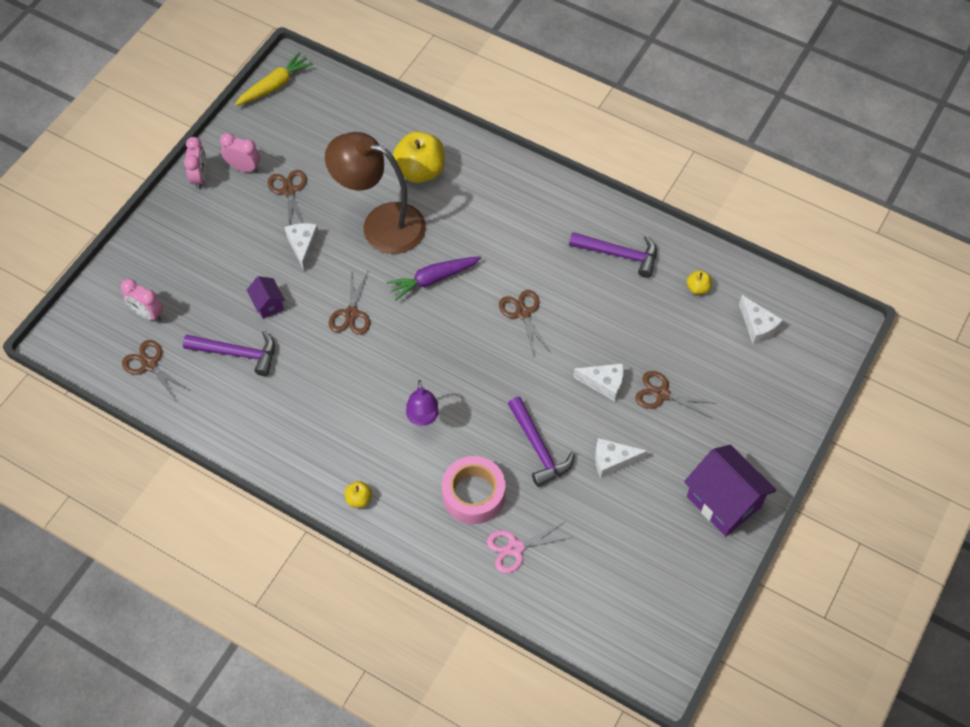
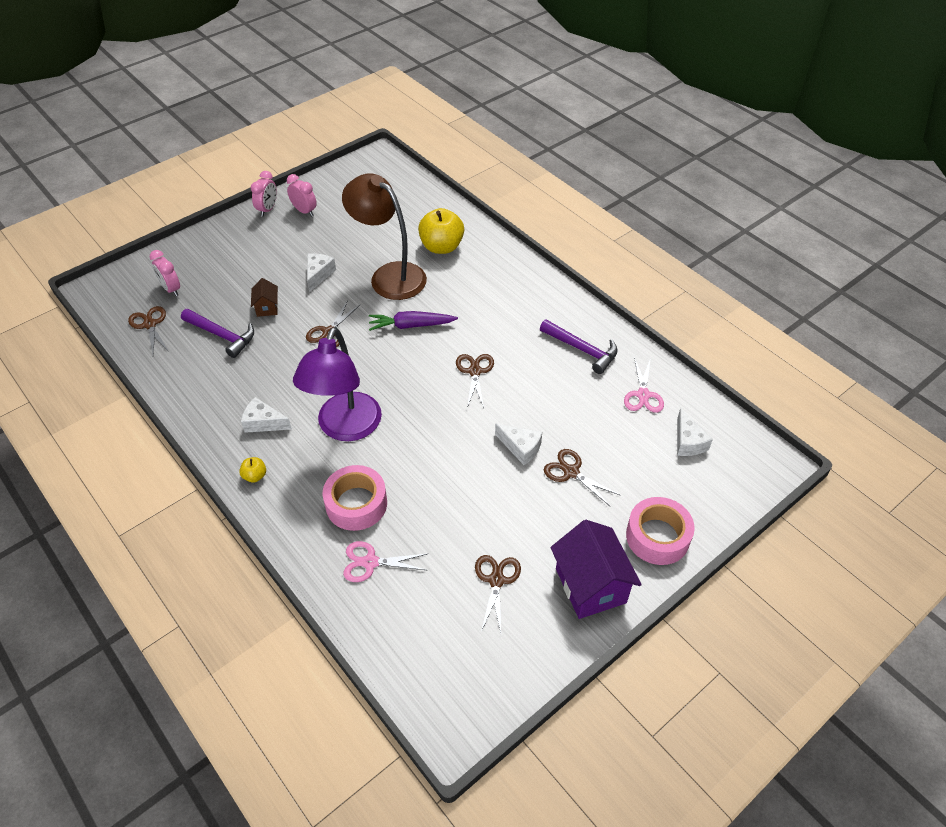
camera: 20 degrees right, 10 degrees down
yellow carrot [235,52,313,106] -> none
purple house [247,276,285,319] -> brown house [251,278,278,317]
brown scissors [268,170,307,225] -> brown scissors moved to [475,555,521,632]
purple lamp [406,380,439,426] -> purple lamp [293,327,382,441], size x2.06
purple hammer [508,397,575,487] -> none
white cheese [595,438,647,478] -> white cheese moved to [241,397,292,433]
yellow apple [687,270,712,295] -> pink scissors [624,357,664,413]
none -> pink tape [626,497,695,565]

